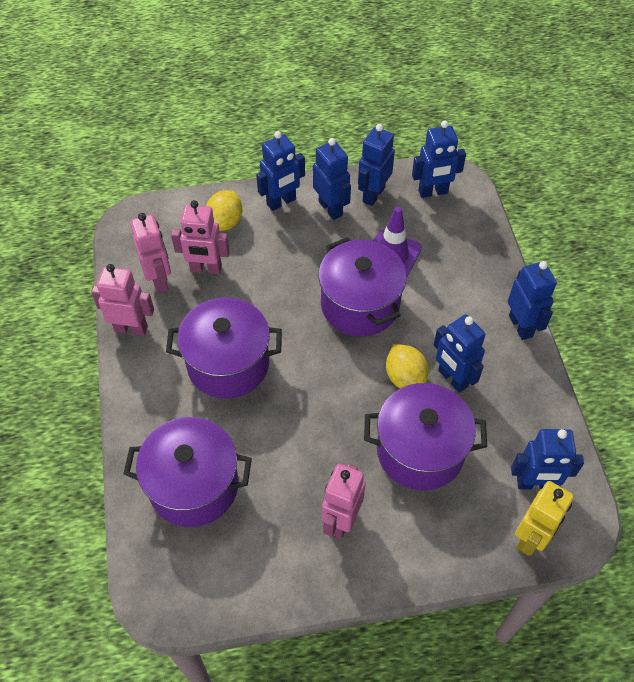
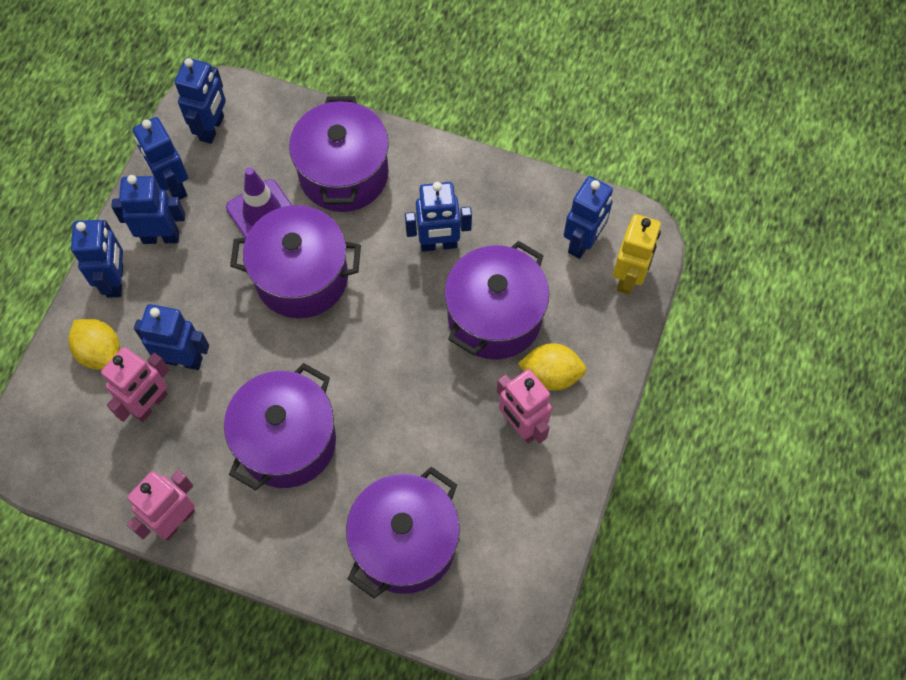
camera: 60 degrees left, 10 degrees up
pink robot [130,213,171,293] -> none
yellow lemon [386,344,429,388] -> yellow lemon moved to [518,343,586,391]
blue robot [508,261,557,340] -> blue robot moved to [134,304,209,370]
yellow robot [515,481,574,556] -> yellow robot turned 45 degrees clockwise [613,214,661,295]
none -> purple pot [289,96,389,212]

